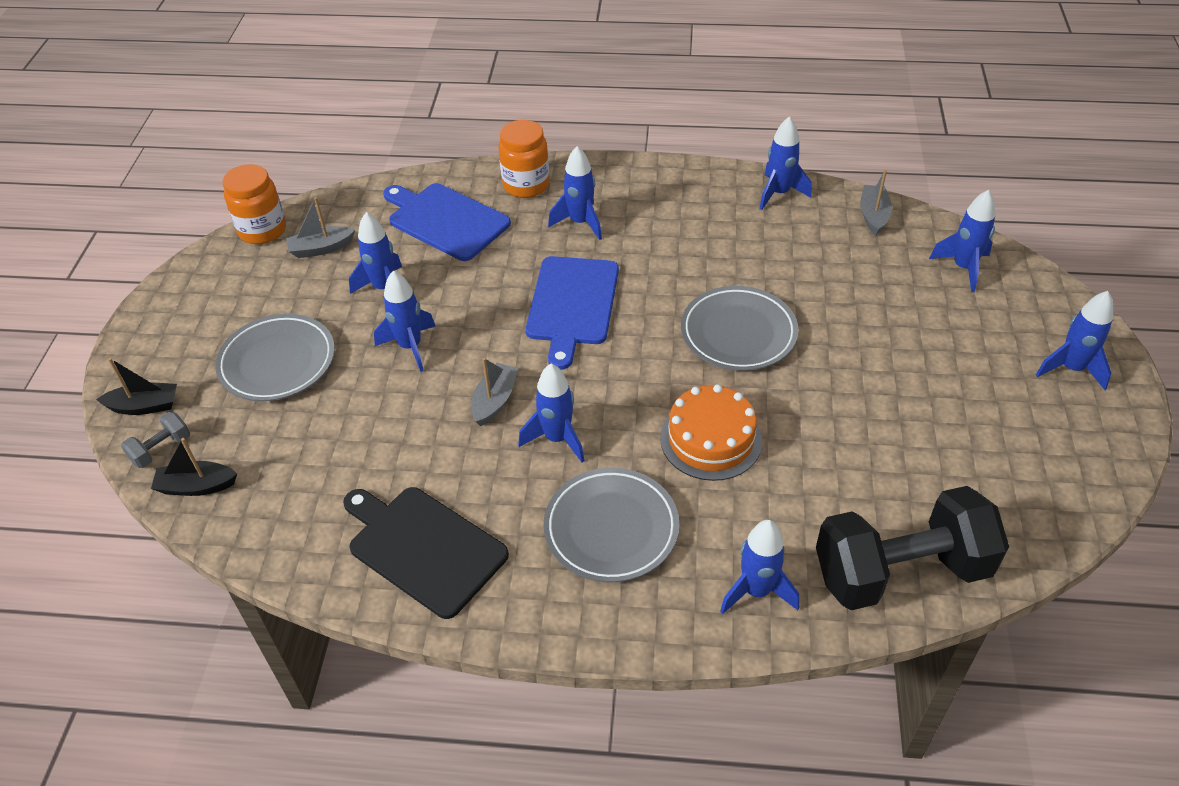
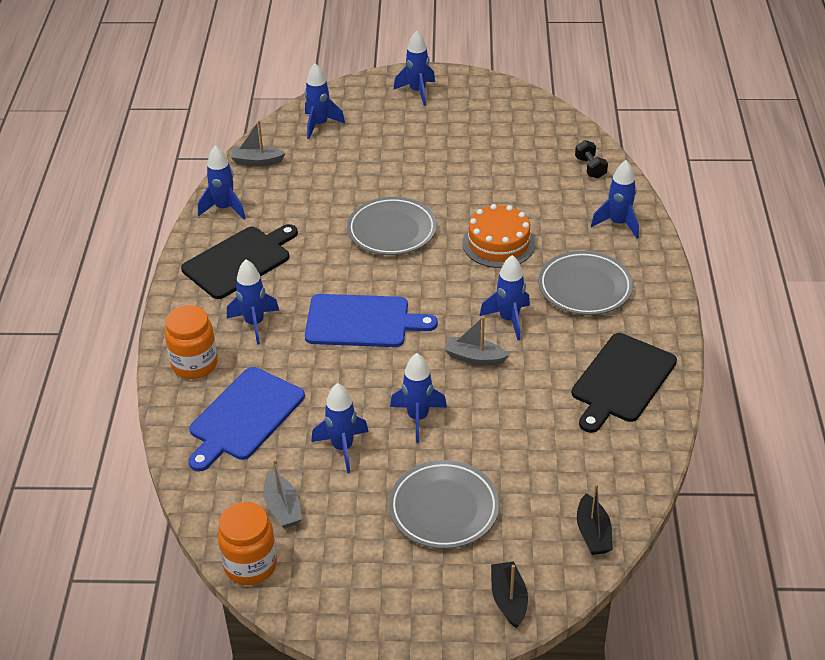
camera: 95 degrees left, 5 degrees down
grey dumbbell [121,412,190,468] -> none
black dumbbell [816,486,1009,610] -> black dumbbell [575,140,608,179], size x0.40
none -> black cutting board [181,224,298,299]

